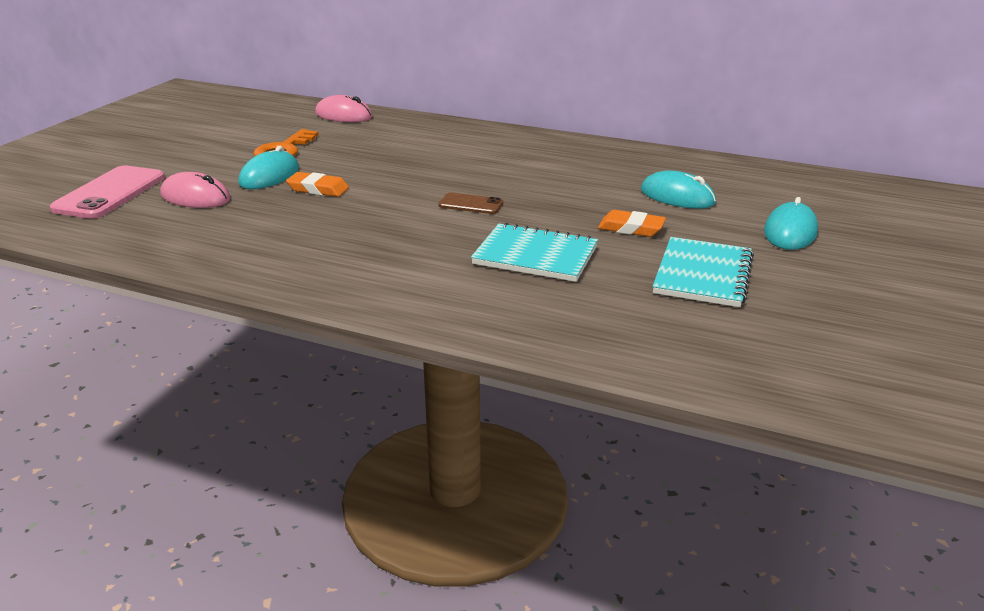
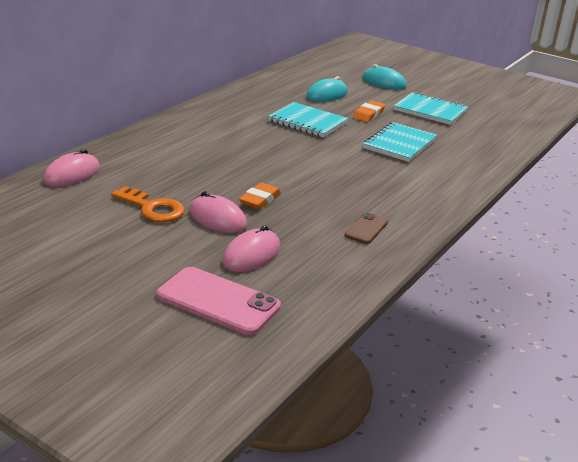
camera: 80 degrees left, 0 degrees up
turquoise mouse [238,146,299,189] -> pink mouse [189,191,247,233]
brown phone [438,192,503,214] -> brown phone moved to [345,213,388,244]
none -> turquoise notebook [268,102,348,138]

